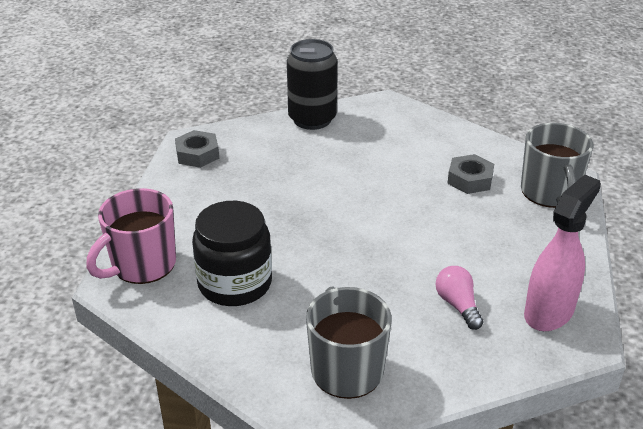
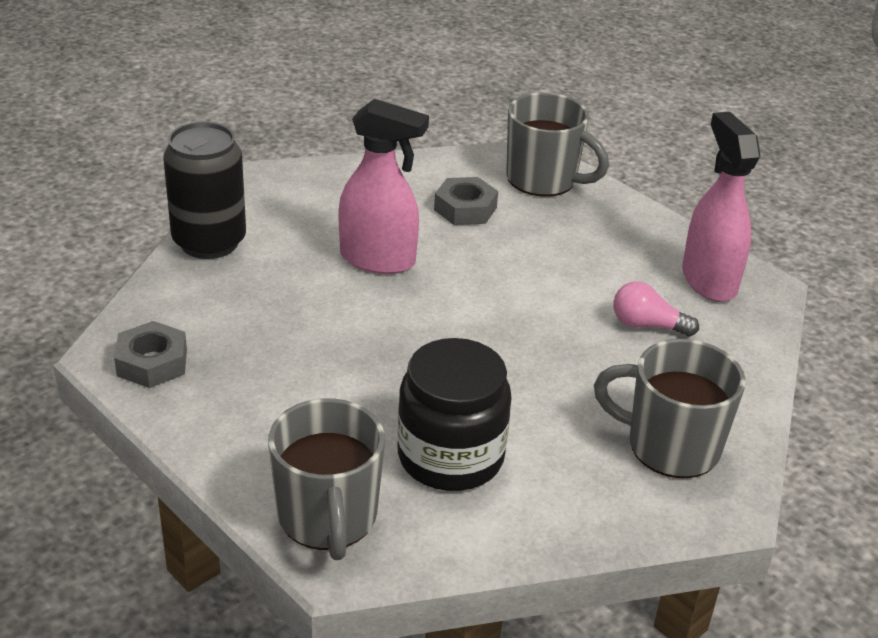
camera: 55 degrees left, 0 degrees up
pink mug [86,188,176,284] -> grey mug [268,398,385,560]
none -> pink spray bottle [339,99,429,274]

